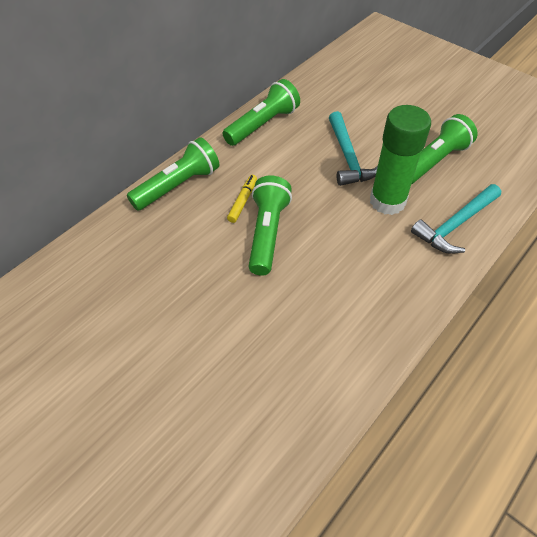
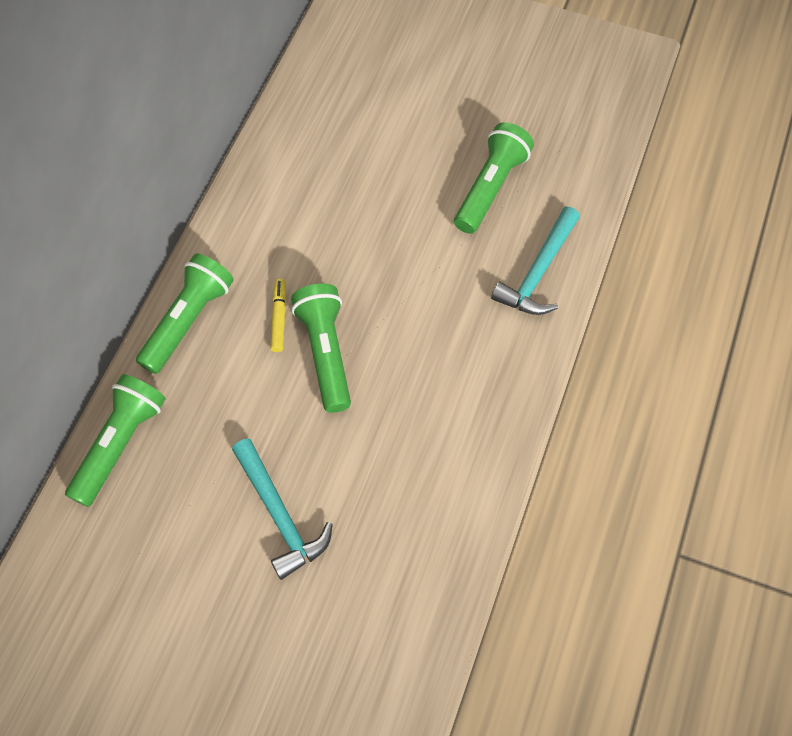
camera: 20 degrees left, 10 degrees up
green flashlight [222,79,300,146] -> green flashlight moved to [65,374,166,507]
turquoise hammer [329,111,378,186] -> turquoise hammer moved to [232,438,333,580]
green glue stick [370,105,431,215] -> none

